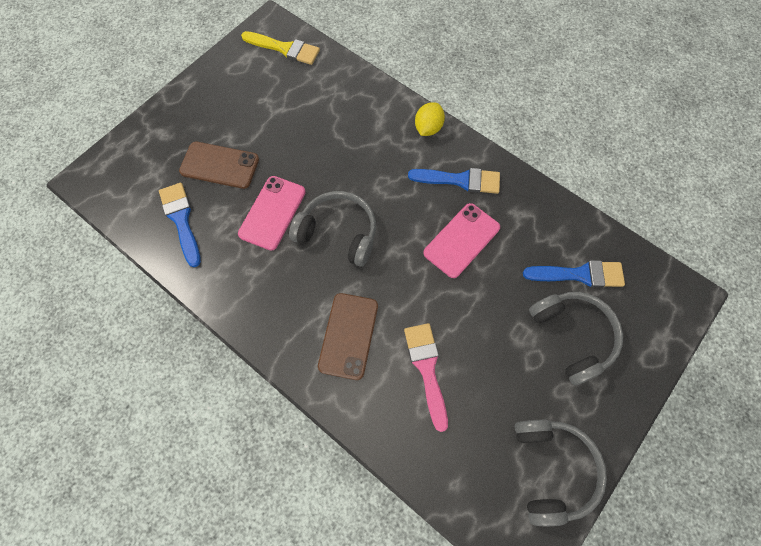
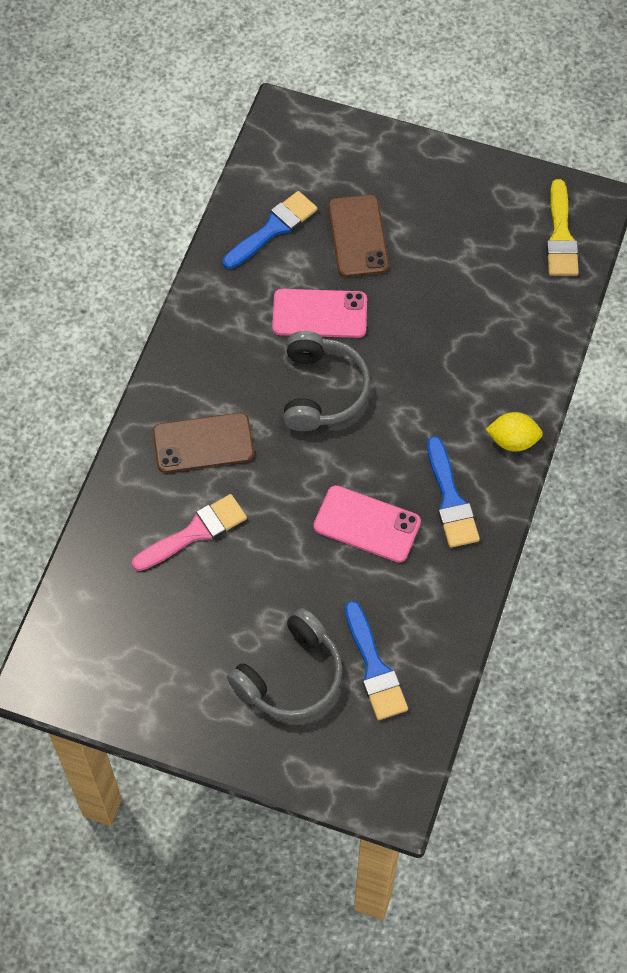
camera: 70 degrees right, 5 degrees down
grey headphones [515,420,607,526] -> none

